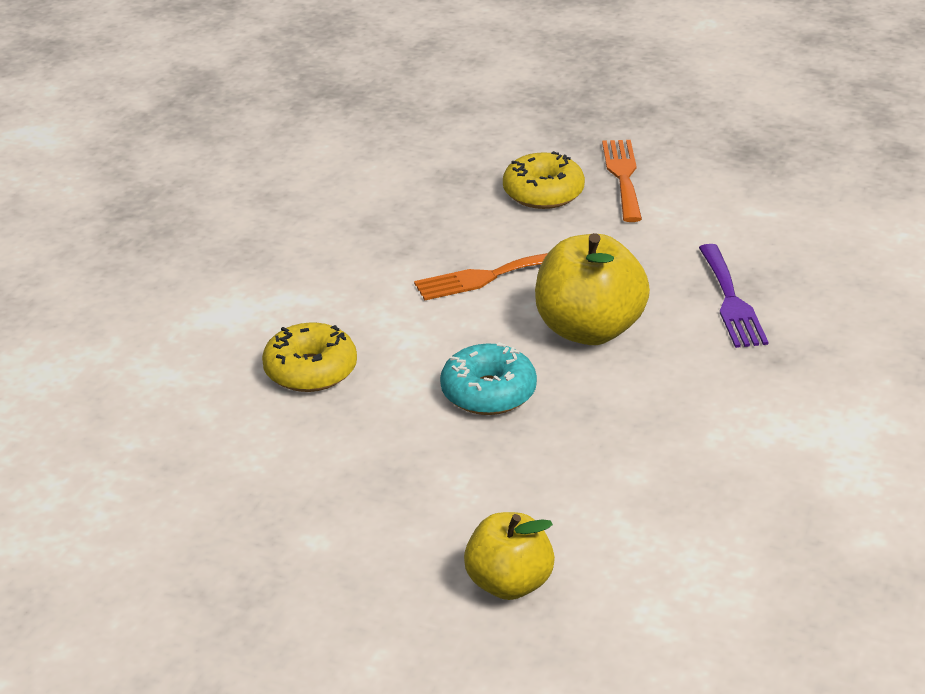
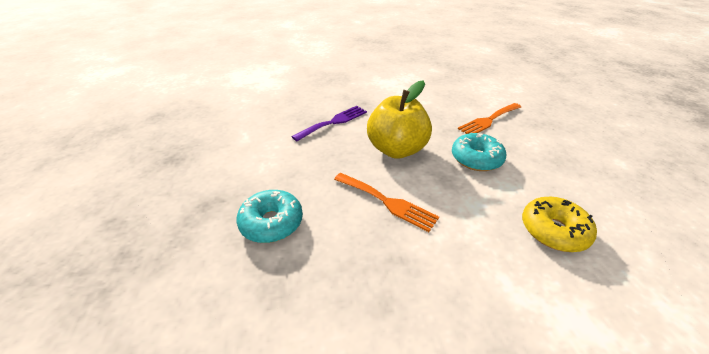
camera: 125 degrees left, 5 degrees up
yellow apple [464,512,555,600] -> none
yellow donut [503,151,585,209] -> turquoise donut [236,190,303,243]
orange fork [602,140,642,222] -> orange fork moved to [458,103,521,134]

